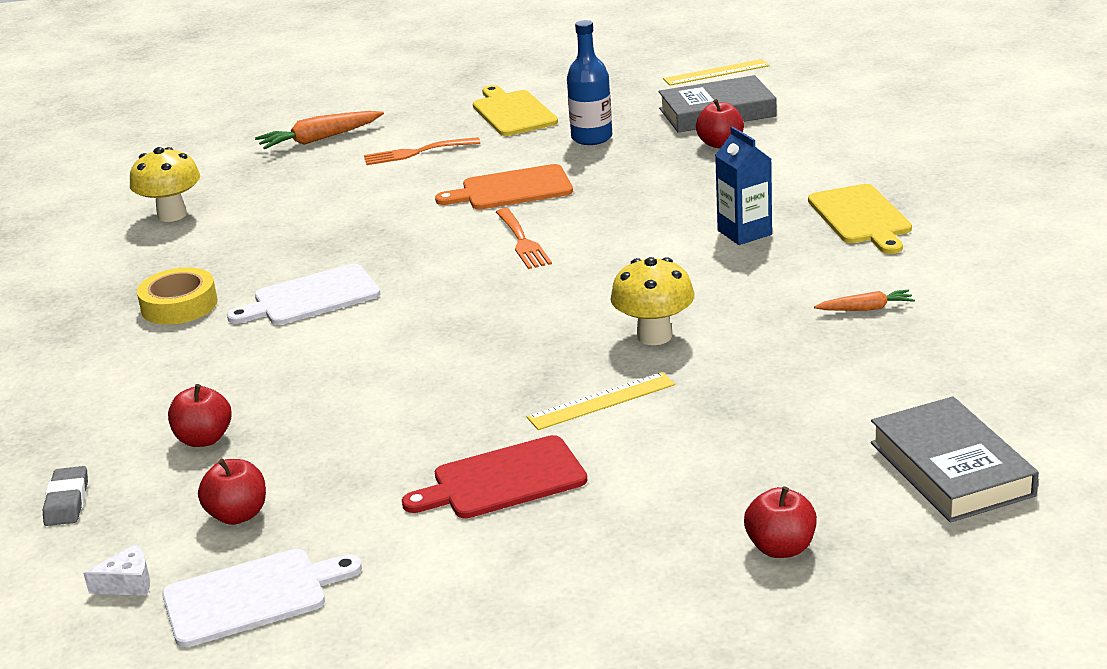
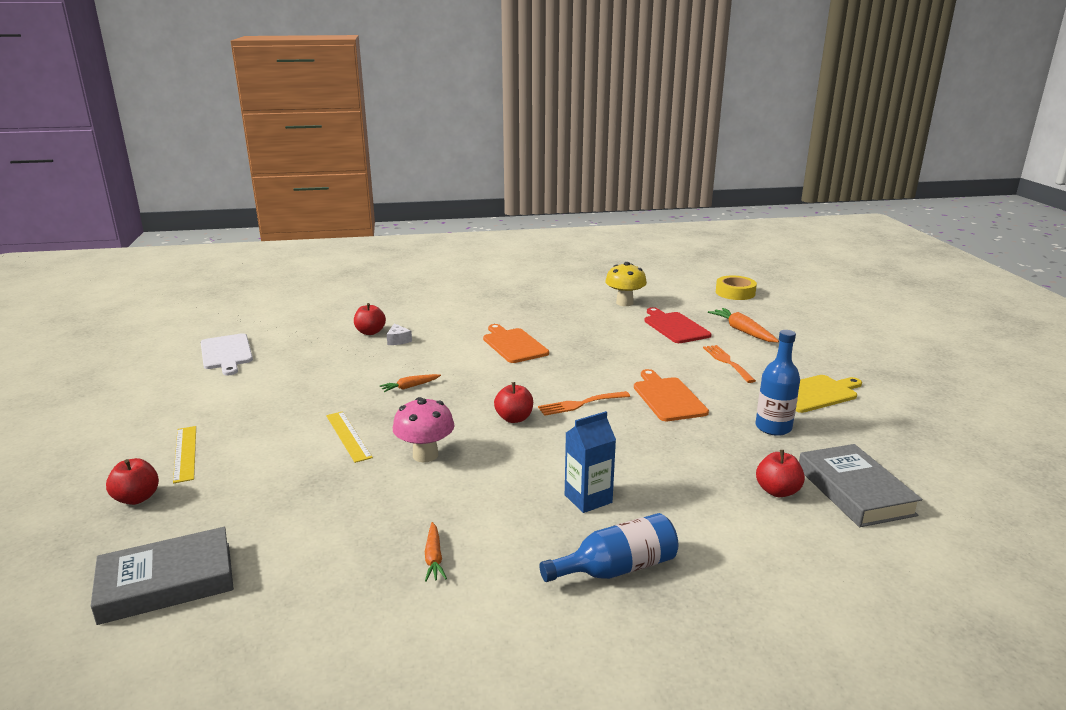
camera: 85 degrees right, 5 degrees down
grey eraser [43,466,88,526] -> none
white cheese [83,544,150,596] -> white cheese moved to [387,323,412,345]
yellow tape [137,267,218,325] -> yellow tape moved to [716,276,757,300]
red apple [198,459,266,525] -> red apple moved to [494,382,533,423]
white cutting board [227,264,380,325] -> orange cutting board [483,324,549,363]
red cutting board [402,435,587,518] -> red cutting board moved to [644,307,711,343]
yellow mushroom [610,257,695,345] -> pink mushroom [393,397,455,462]
yellow ruler [663,59,770,85] -> yellow ruler moved to [173,426,196,484]
yellow cutting board [808,184,912,254] -> blue bottle [539,513,678,582]
none -> orange carrot [380,374,441,392]

